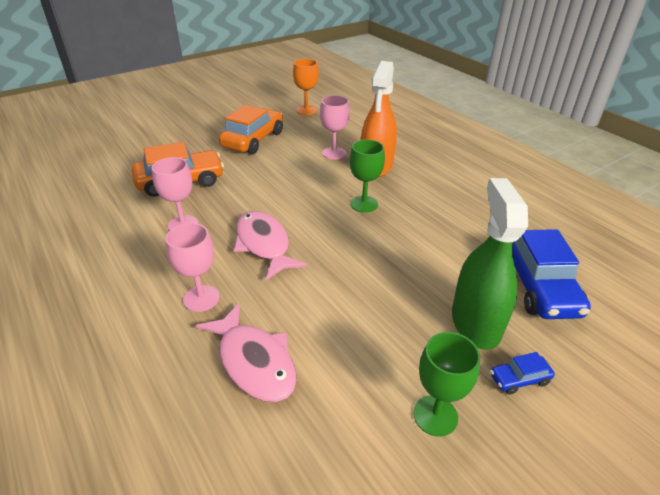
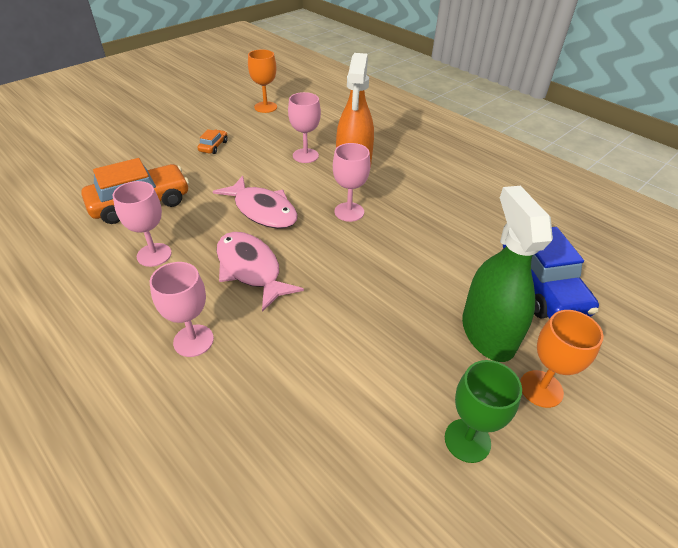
camera: 10 degrees left, 5 degrees up
pink fish [196,303,297,402] -> pink fish moved to [213,176,298,229]
orange car [219,105,283,154] -> orange car [197,129,228,154], size x0.45
green goblet [350,139,385,213] -> pink goblet [333,143,371,222]
blue car [490,352,555,395] -> orange goblet [520,310,604,408]

